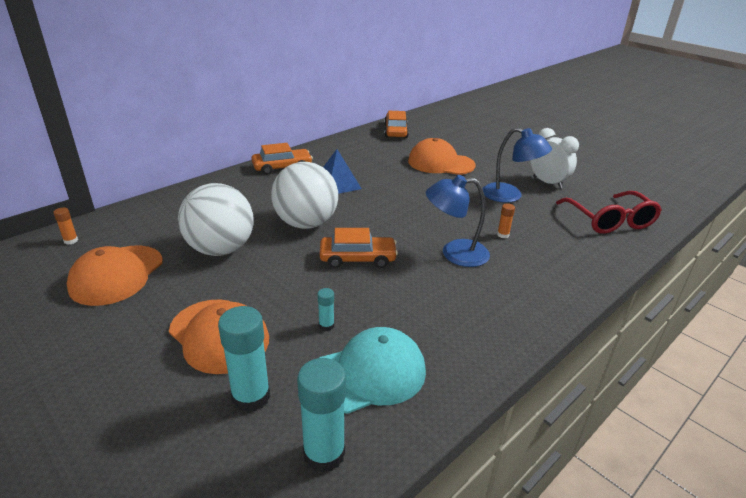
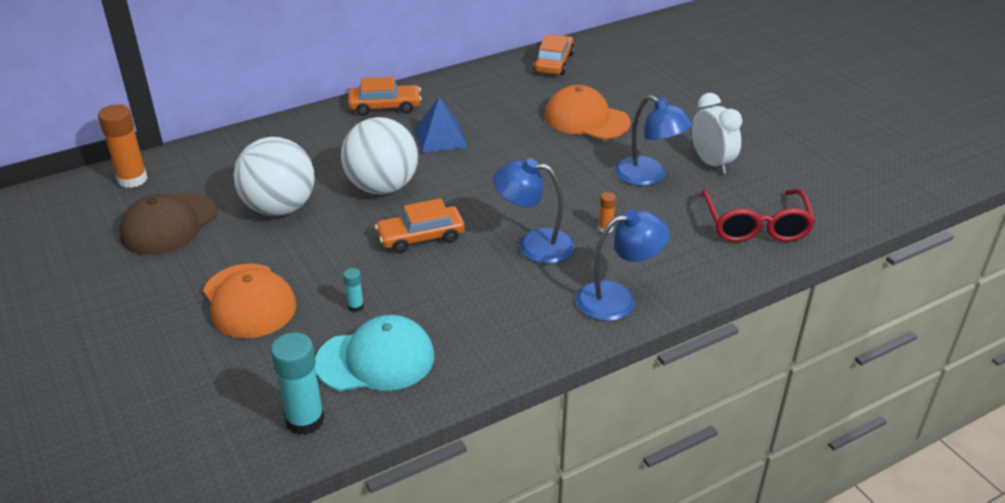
camera: 15 degrees right, 5 degrees up
orange glue stick [53,207,78,245] -> orange glue stick [98,104,148,188], size x2.09
orange cap [67,246,163,306] -> brown cap [120,193,218,255]
turquoise glue stick [218,306,270,412] -> none
orange car [320,228,398,268] -> orange car turned 150 degrees clockwise [375,198,465,253]
none -> blue lamp [576,209,670,321]

